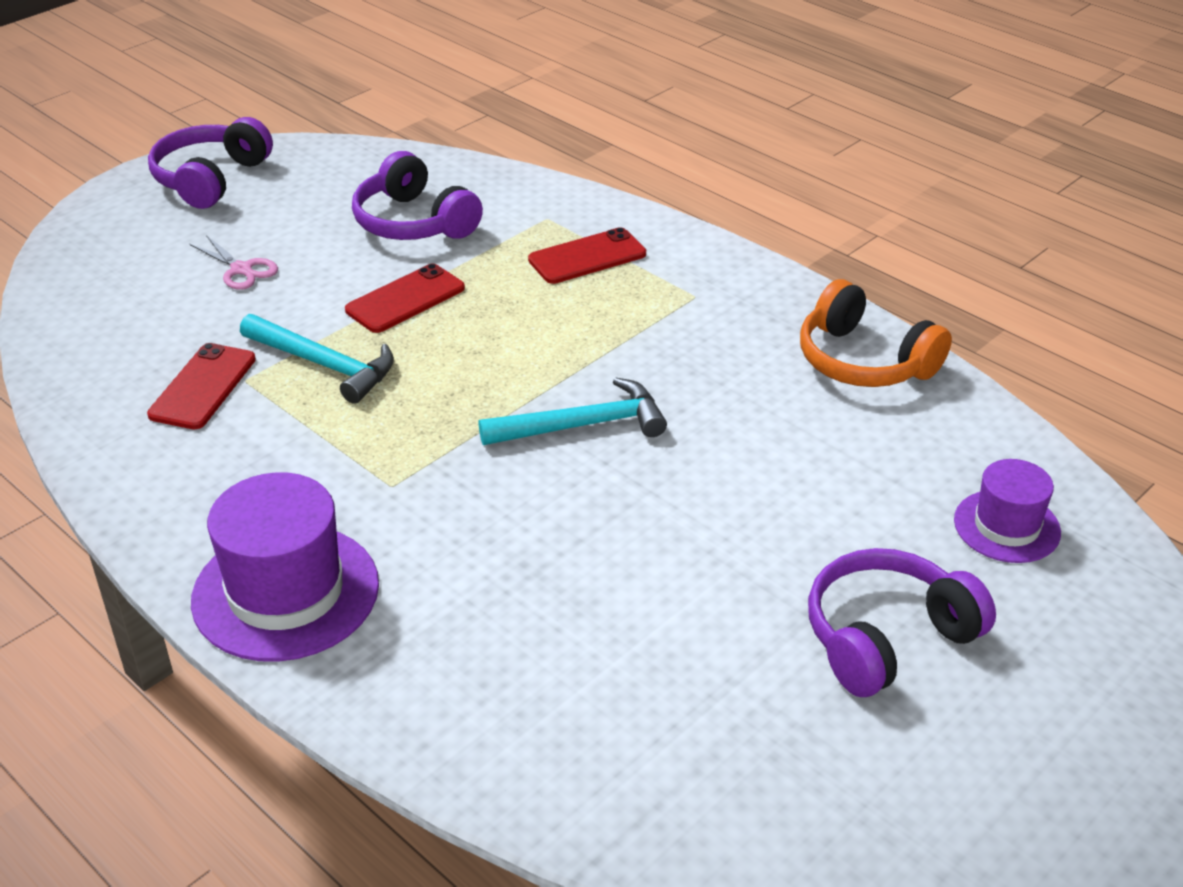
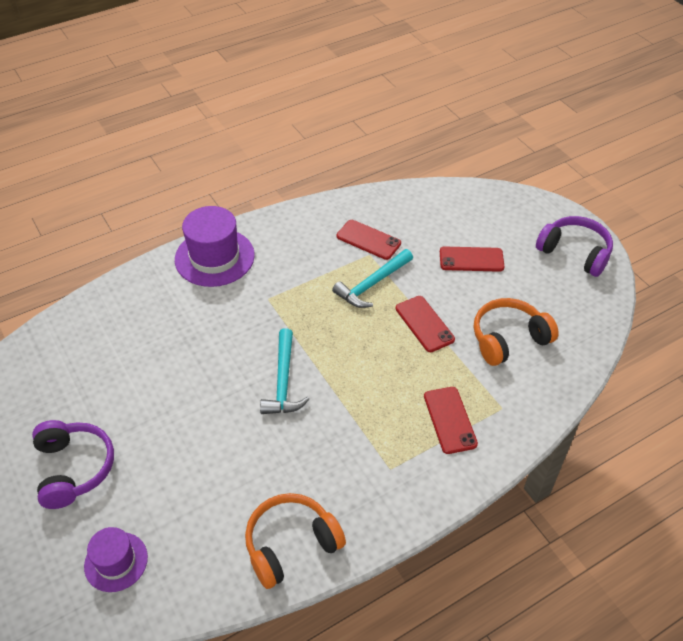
camera: 105 degrees right, 10 degrees up
pink scissors [190,235,278,290] -> red phone [440,246,505,272]
purple headphones [352,151,483,240] -> orange headphones [474,298,559,366]

